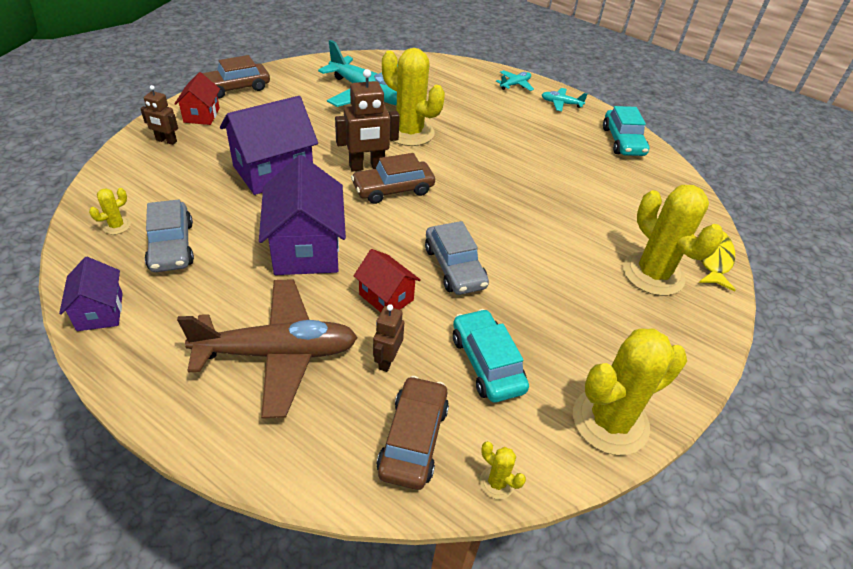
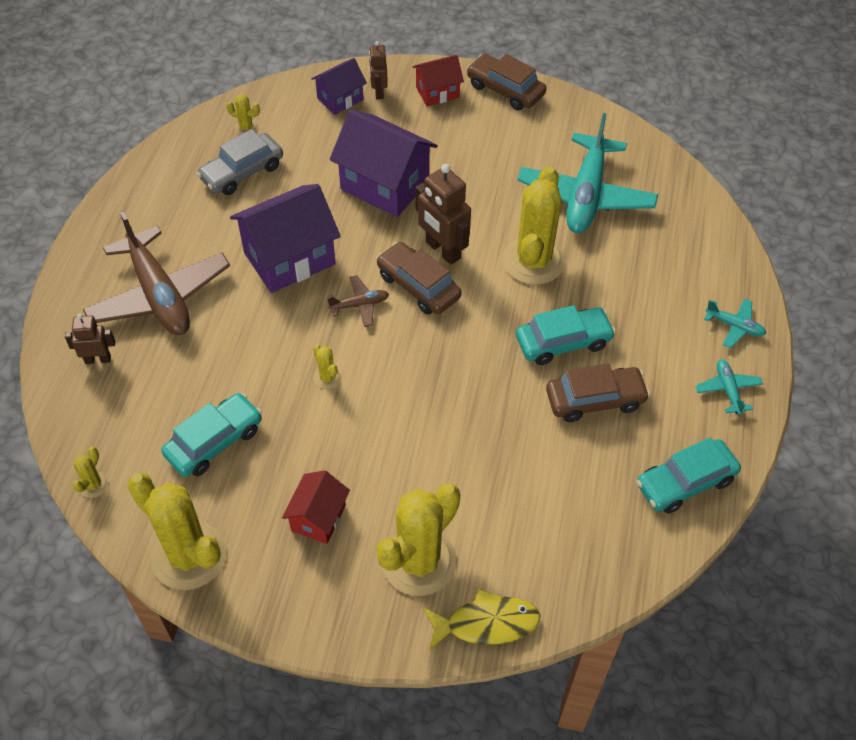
camera: 70 degrees right, 10 degrees up
purple house [59,257,123,331] -> purple house moved to [311,58,367,115]
red house [354,249,421,312] -> red house moved to [282,470,350,544]
brown robot [373,304,404,372] -> brown robot moved to [65,313,115,364]
brown car [376,376,449,490] -> brown car moved to [546,364,650,422]
grey car [425,221,489,295] -> yellow cactus [313,345,341,389]
none -> brown plane [327,275,389,327]
none -> turquoise car [516,305,616,365]

